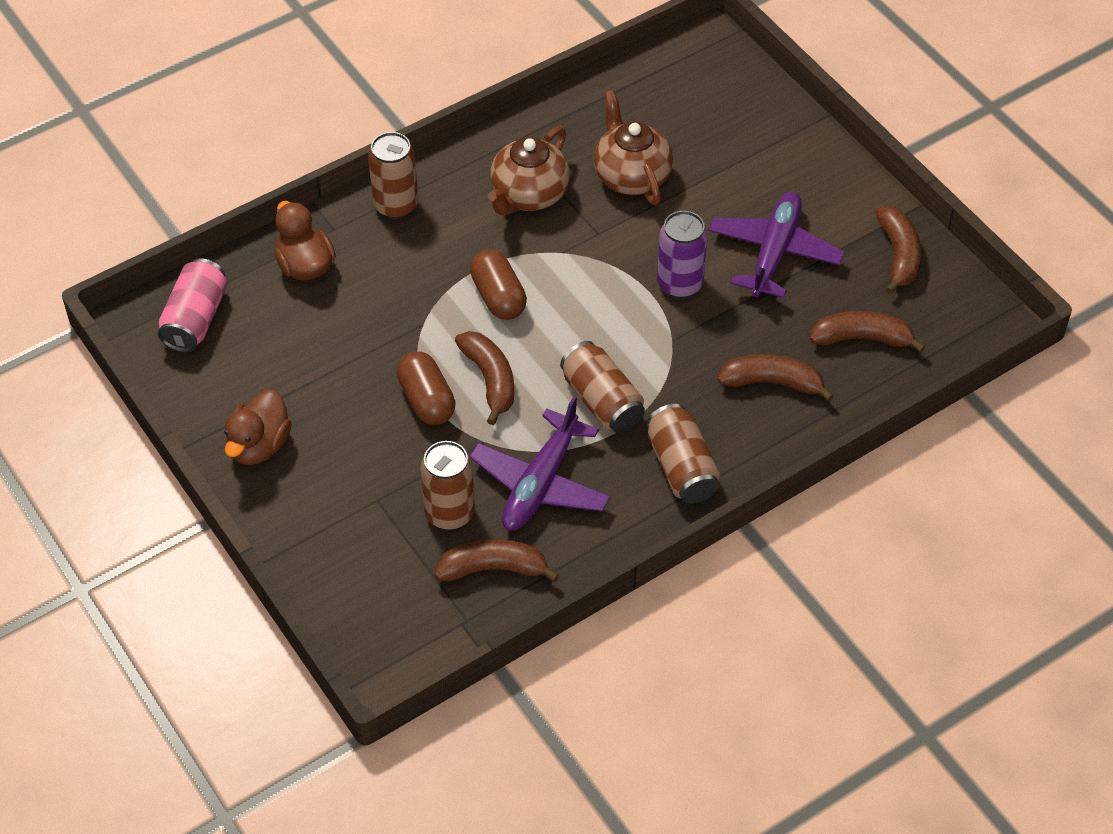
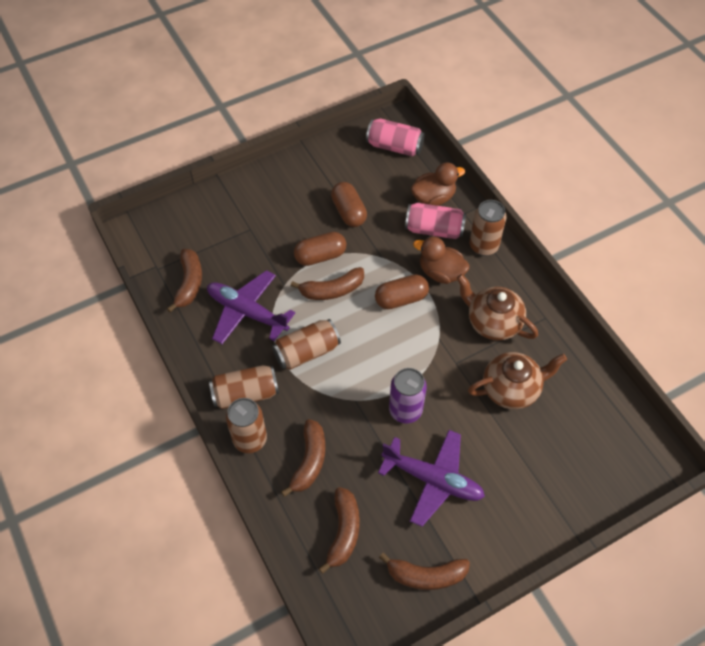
camera: 95 degrees right, 5 degrees up
brown duck [224,390,292,465] -> brown duck moved to [413,237,470,284]
brown can [420,441,475,530] -> brown can moved to [226,398,267,453]
none -> brown capsule [331,182,367,227]
none -> pink can [405,203,466,239]

